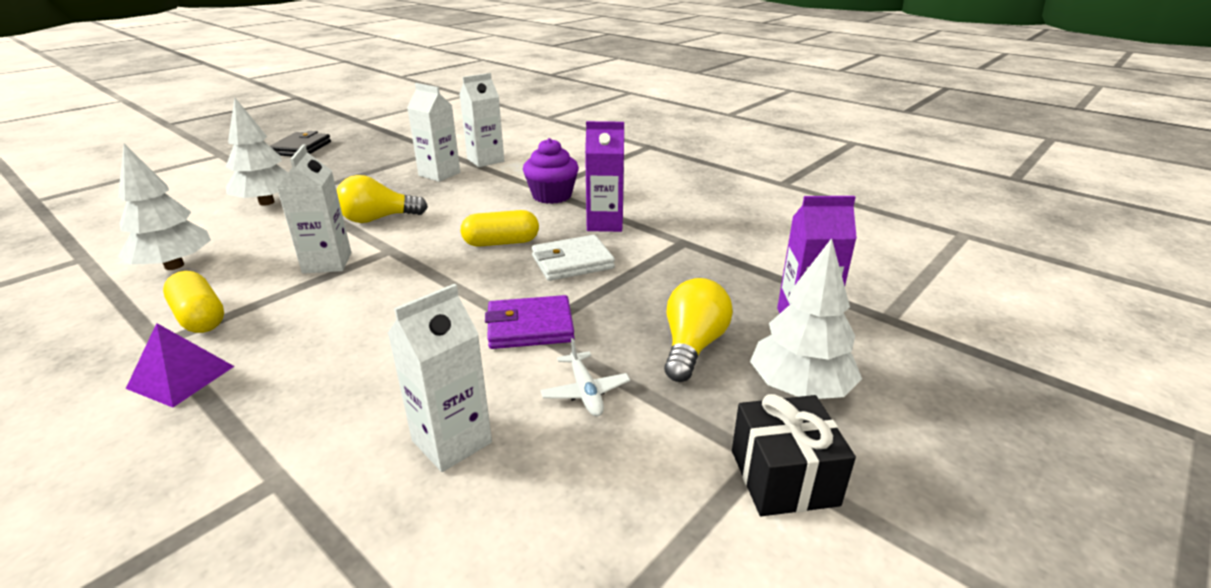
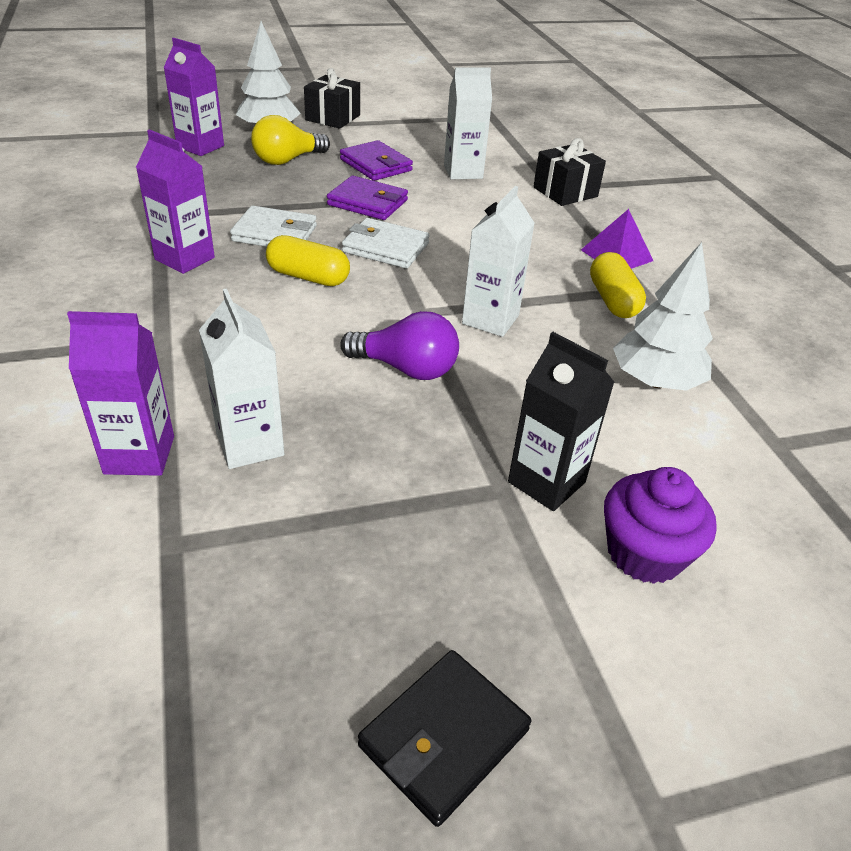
camera: 150 degrees left, 10 degrees up
white tree [226,98,288,206] -> black carton [508,332,615,511]
yellow light bulb [336,175,428,223] -> purple light bulb [340,311,459,380]
white carton [459,73,504,167] -> purple carton [67,311,174,476]
purple cupcake [523,138,579,204] -> purple cupcake moved to [604,467,717,584]
white plane [541,338,630,416] -> purple wallet [340,140,413,181]
none -> white wallet [342,218,430,268]
none -> black gift [533,138,606,206]

